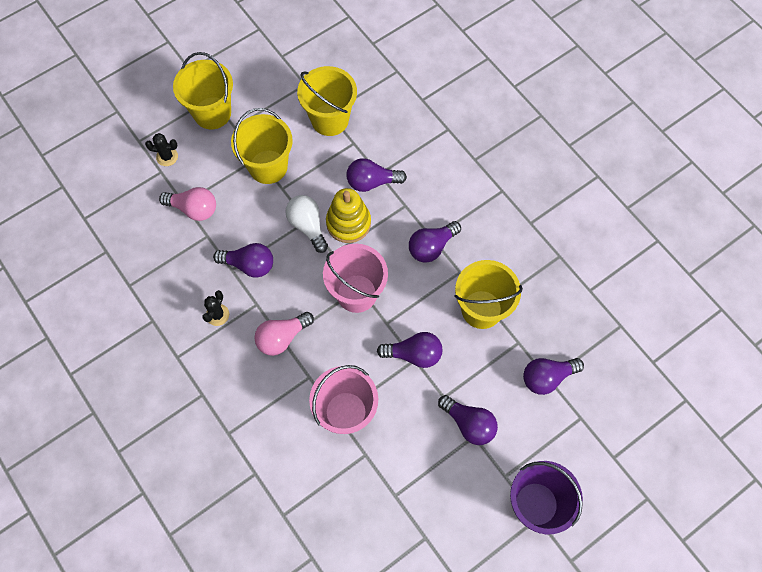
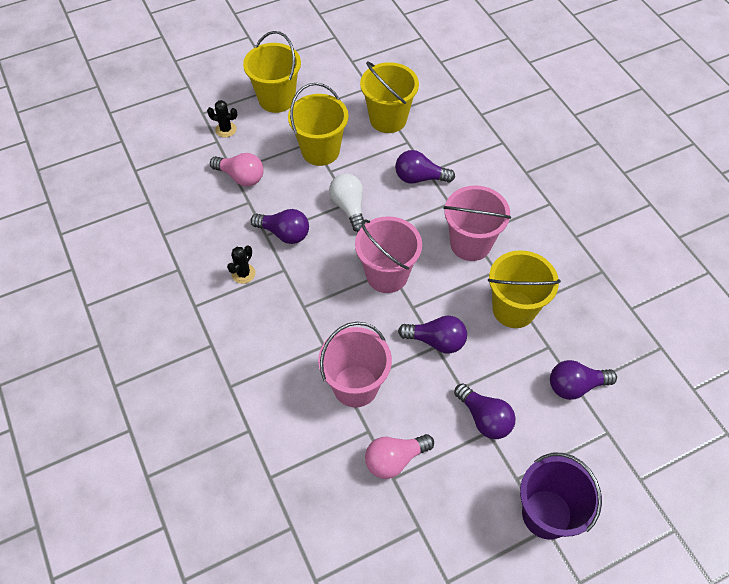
camera: 10 degrees right, 10 degrees down
pink light bulb [254,312,314,356] -> pink light bulb moved to [365,434,434,479]
yellow stacking toy [326,188,371,243] -> none
purple light bulb [409,221,461,263] -> pink bucket [443,185,511,261]

